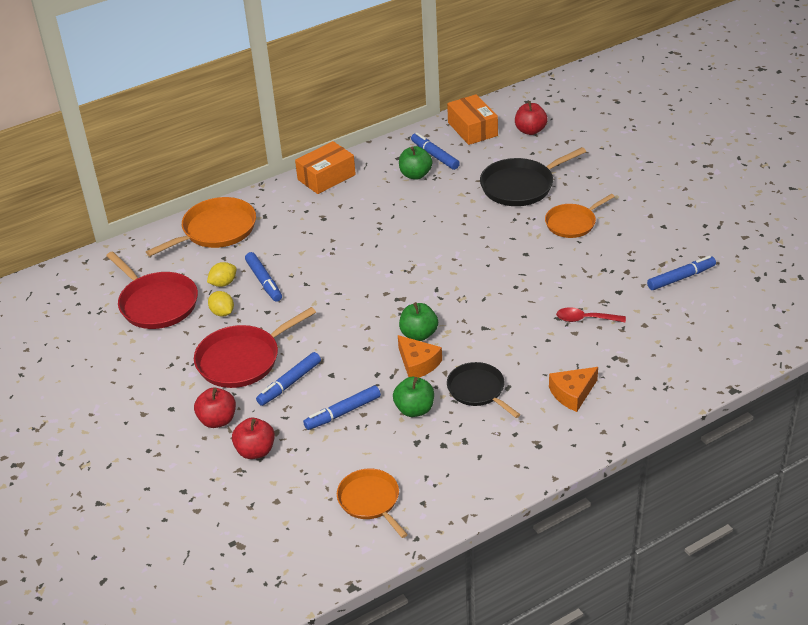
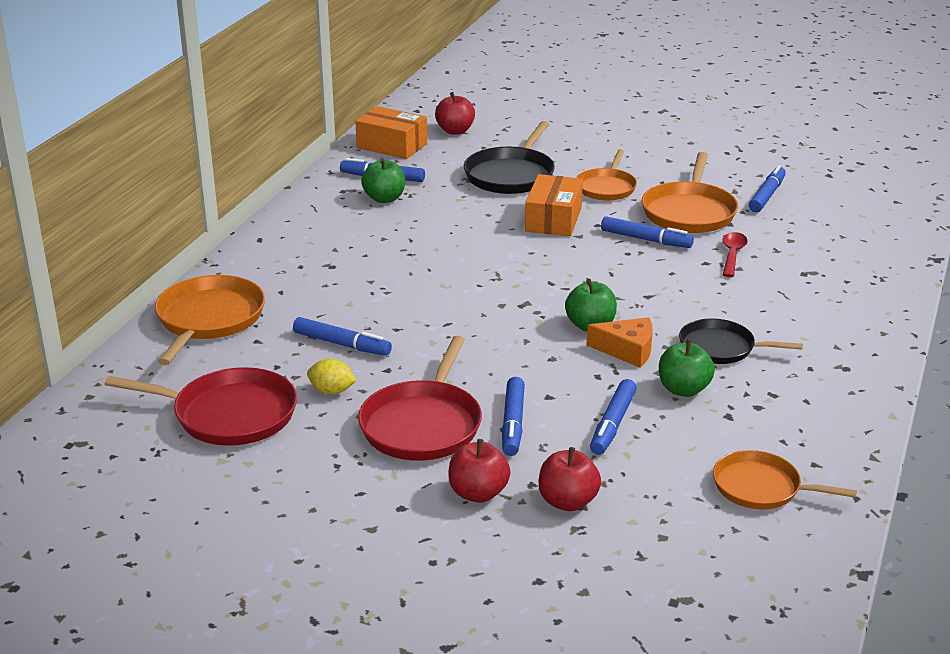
camera: 40 degrees left, 10 degrees down
yellow lemon [207,262,236,287] -> none
orange box [295,141,356,194] -> orange box moved to [525,174,583,236]
orange cheese [549,367,598,412] -> none
red spoon [556,307,626,323] -> red spoon turned 135 degrees clockwise [723,232,748,277]
none -> blue marker [601,216,694,248]
none -> orange pan [642,152,738,233]

